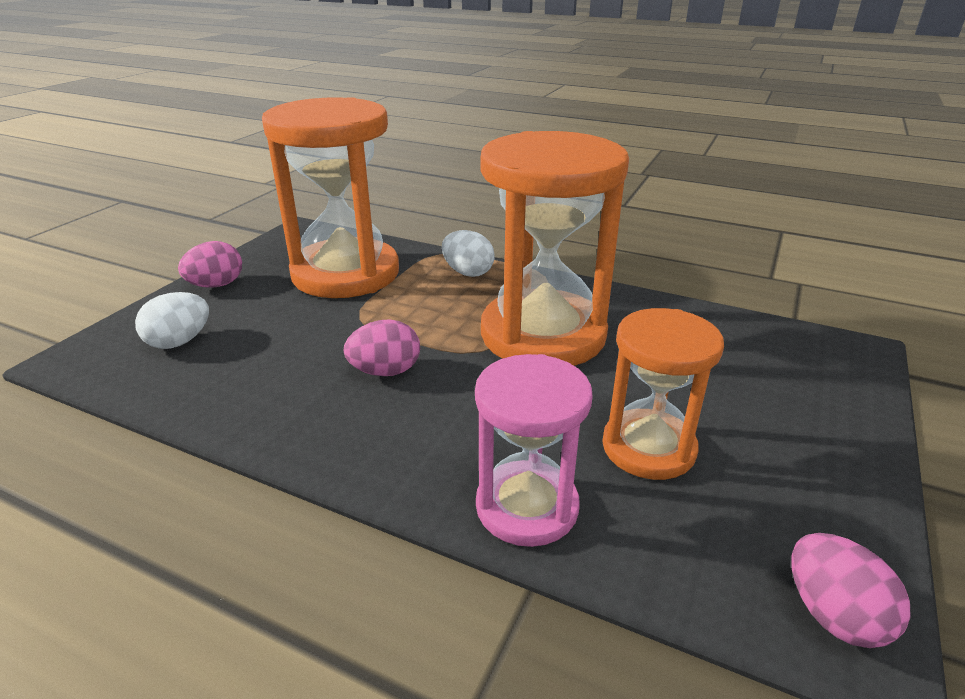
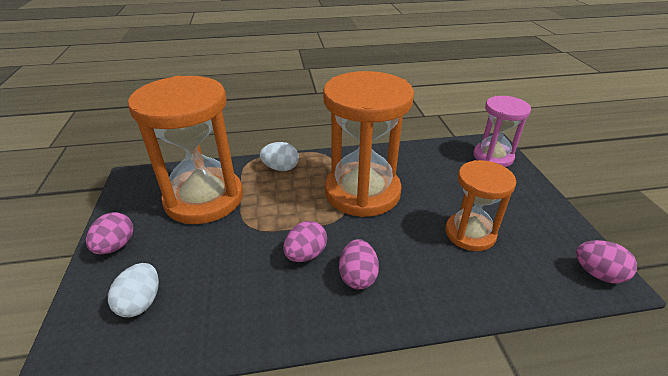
camera: 35 degrees left, 5 degrees up
pink hourglass [475,354,593,547] -> pink hourglass moved to [473,96,531,167]
none -> pink egg [339,239,379,289]

